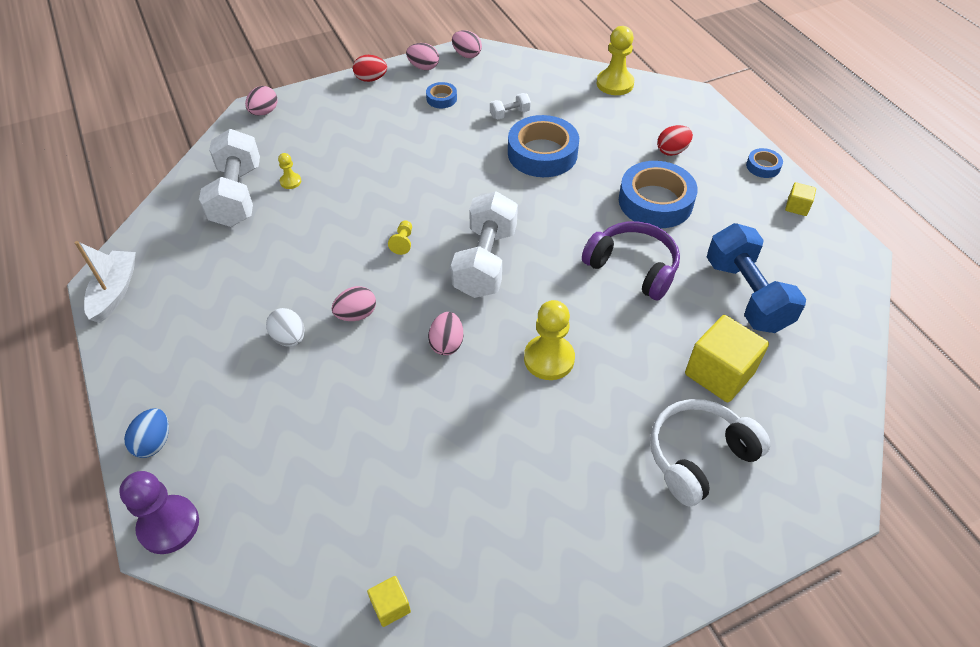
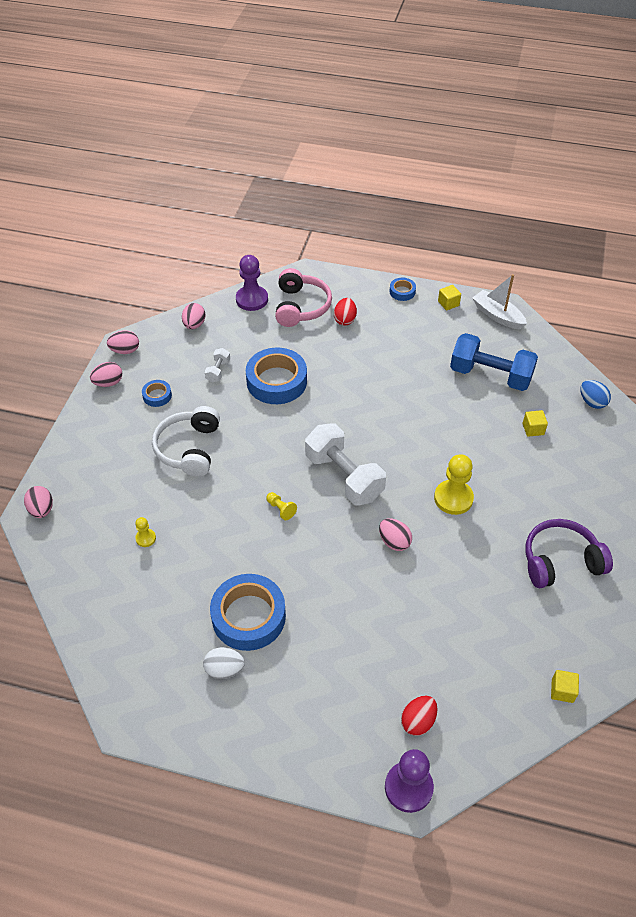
camera: 50 degrees left, 0 degrees up
white boat [75,241,136,323] -> white boat moved to [472,274,527,329]
blue egg [124,408,169,458] -> blue egg moved to [580,380,611,409]
white dumbbell [199,129,260,227] -> none
white egg [266,308,305,347] -> white egg moved to [203,647,245,679]
pink egg [332,286,376,321] -> pink egg moved to [182,303,205,329]
red egg [353,55,387,82] -> red egg moved to [401,696,437,736]
purple headphones [582,221,680,300] -> purple headphones moved to [525,519,613,588]
yellow pawn [596,26,634,95] -> purple pawn [236,255,268,311]
blue tape [619,161,698,228] -> blue tape moved to [210,574,286,651]
white headphones [650,399,770,507] -> white headphones moved to [152,406,220,477]
yellow cube [685,315,769,402] -> yellow cube [523,410,548,437], size x0.49
none -> pink headphones [275,268,332,327]

